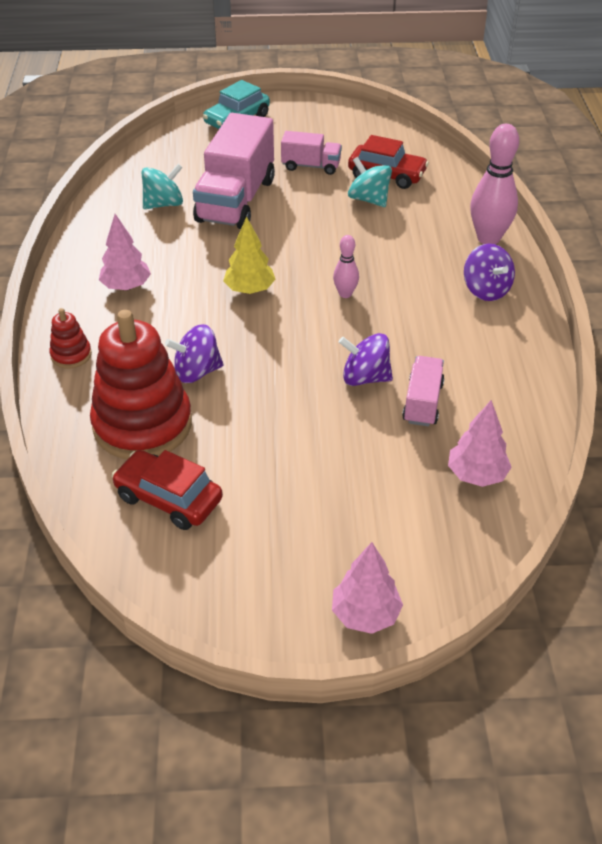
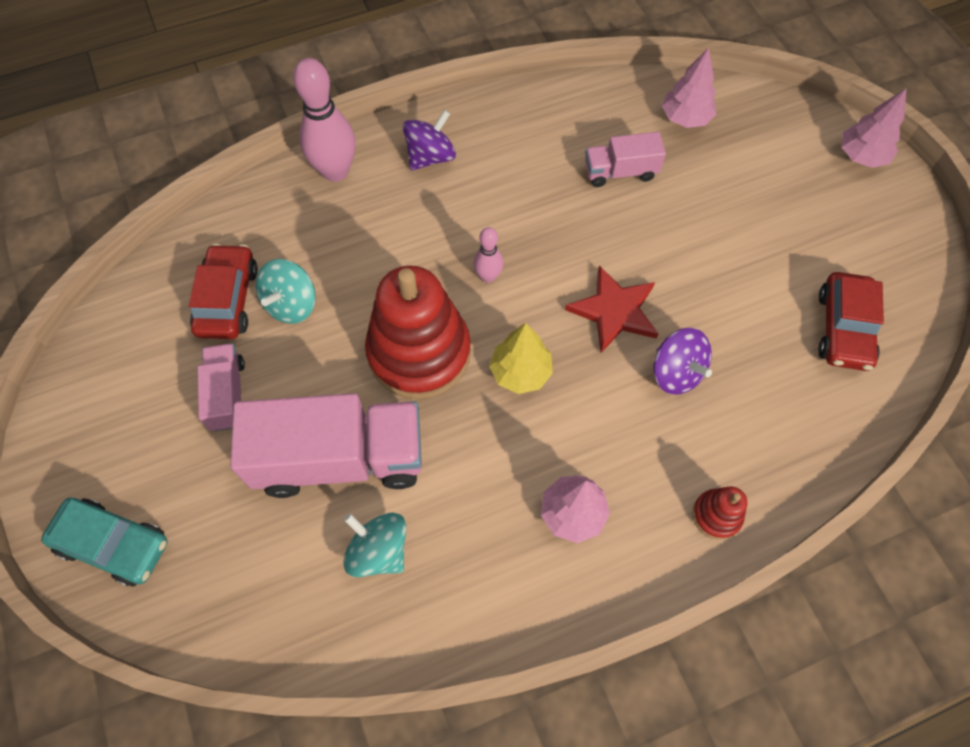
camera: 110 degrees left, 20 degrees up
red stacking toy [90,310,192,459] -> red stacking toy moved to [365,266,471,399]
purple spinning top [339,333,393,386] -> none
none -> red star [565,265,658,353]

